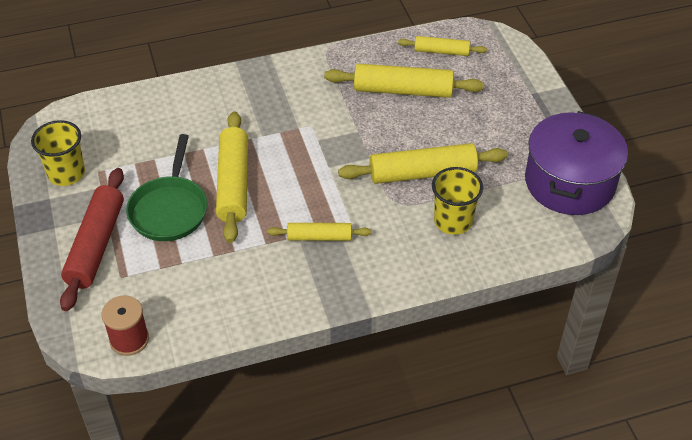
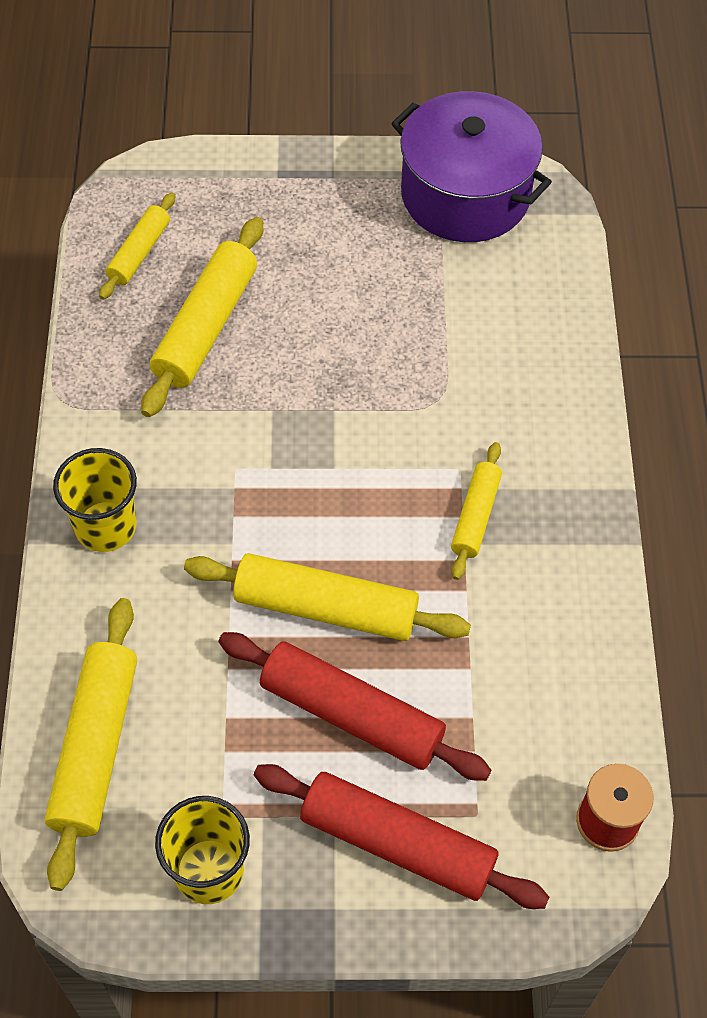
camera: 75 degrees left, 10 degrees up
green pan [126,134,207,241] -> red rolling pin [219,632,491,781]
yellow rolling pin [338,143,508,184] -> yellow rolling pin moved to [45,598,137,891]
yellow cup [432,167,483,235] -> yellow cup moved to [53,448,137,552]

